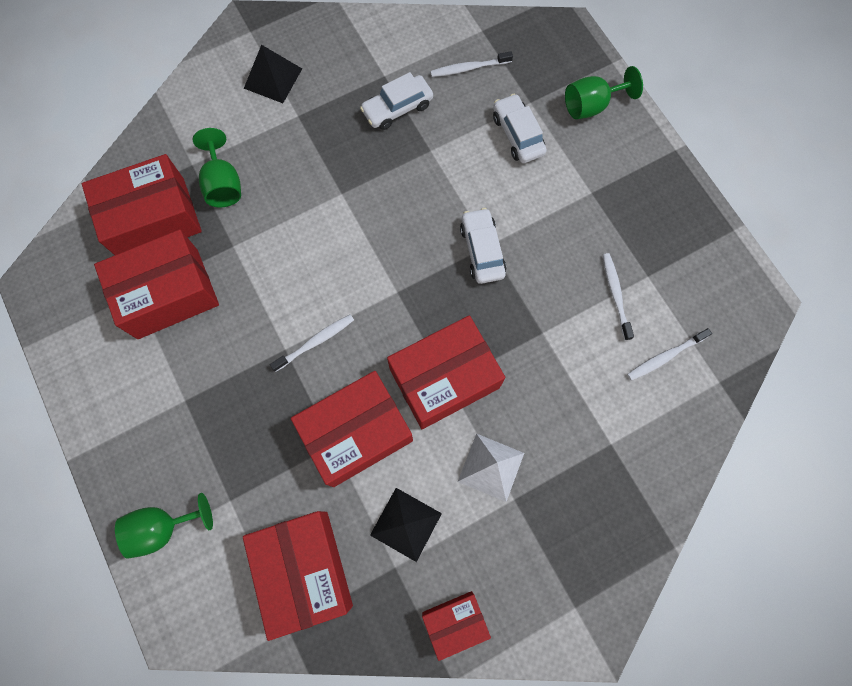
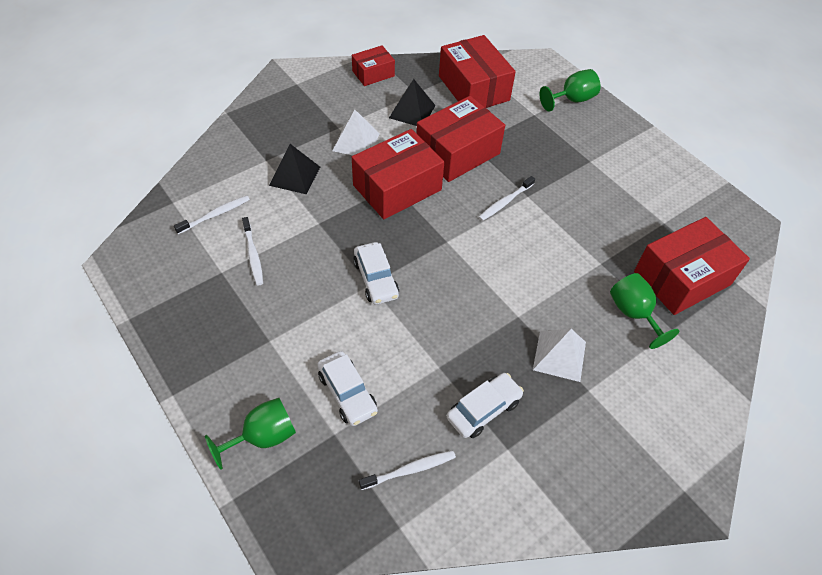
camera: 170 degrees right, 20 degrees down
red box [94,229,219,339] -> none
black pyramid [244,45,302,103] -> black pyramid moved to [269,144,320,194]
none -> white pyramid [533,329,586,382]

